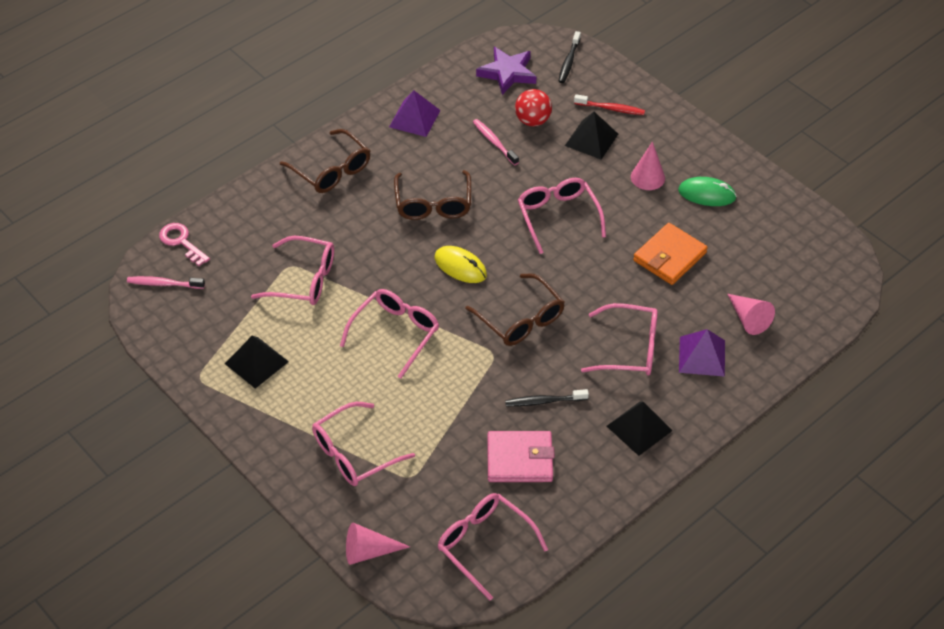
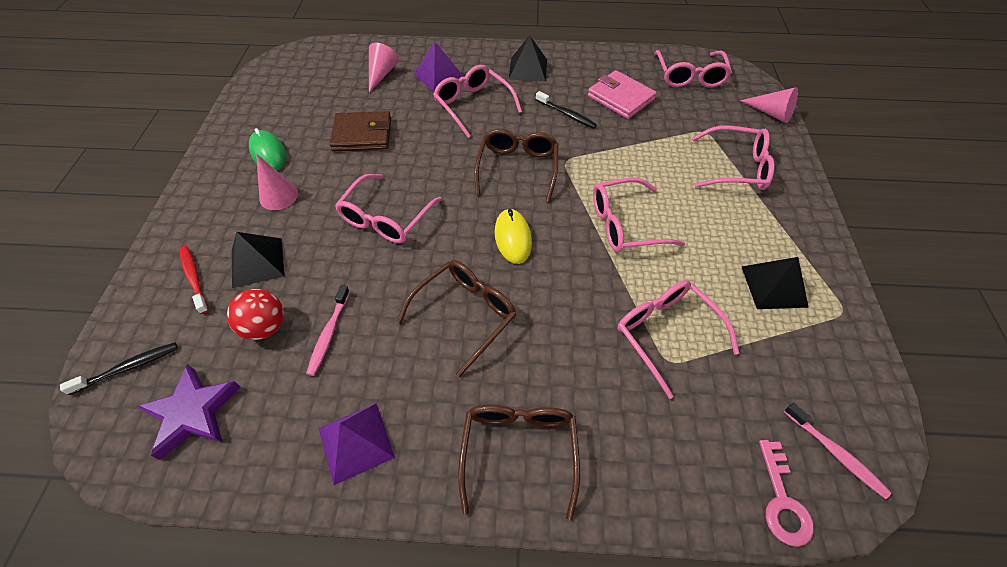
camera: 135 degrees left, 5 degrees up
orange wallet [633,223,708,285] -> brown wallet [329,111,391,151]

